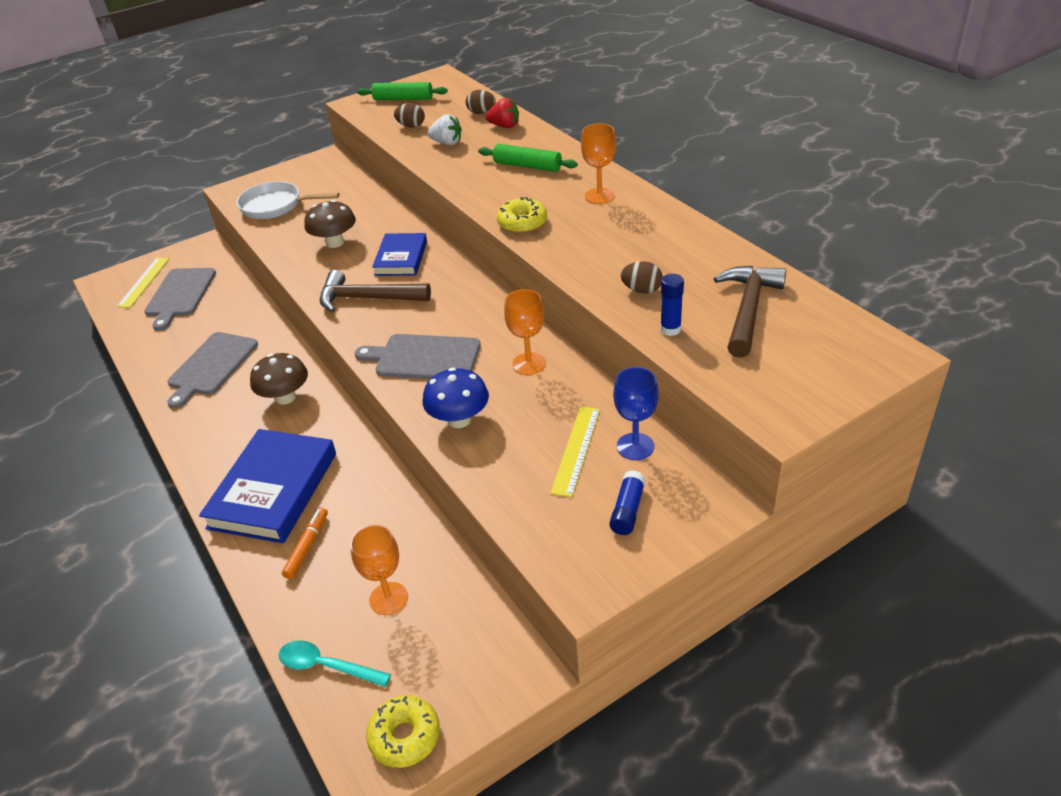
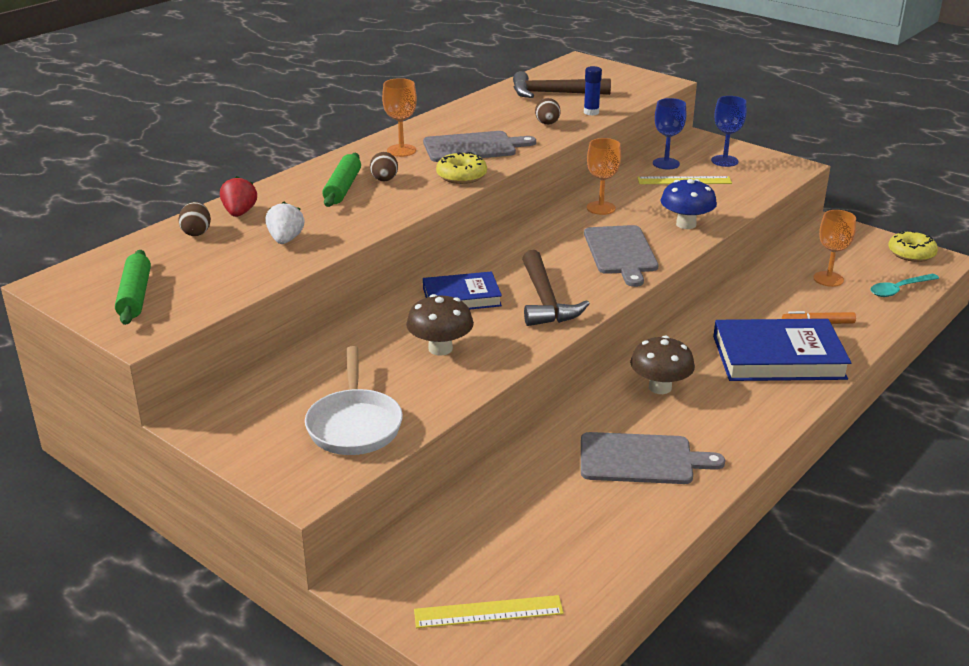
camera: 110 degrees left, 10 degrees down
grey cutting board [144,268,216,331] -> grey cutting board moved to [423,131,536,162]
turquoise spoon [279,640,391,687] -> turquoise spoon turned 60 degrees clockwise [870,273,939,297]
brown egg [394,103,425,128] -> brown egg moved to [370,152,398,181]
blue glue stick [609,470,646,535] -> blue goblet [711,96,747,167]

